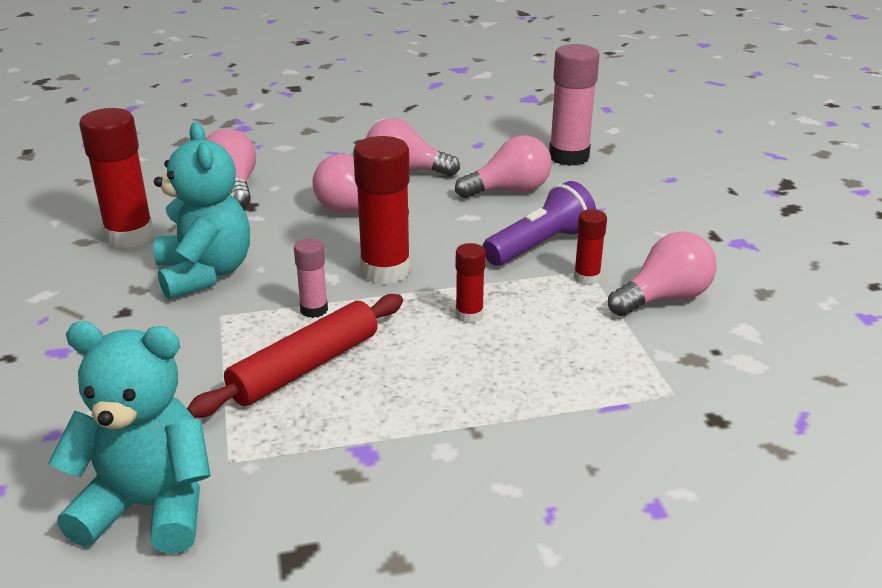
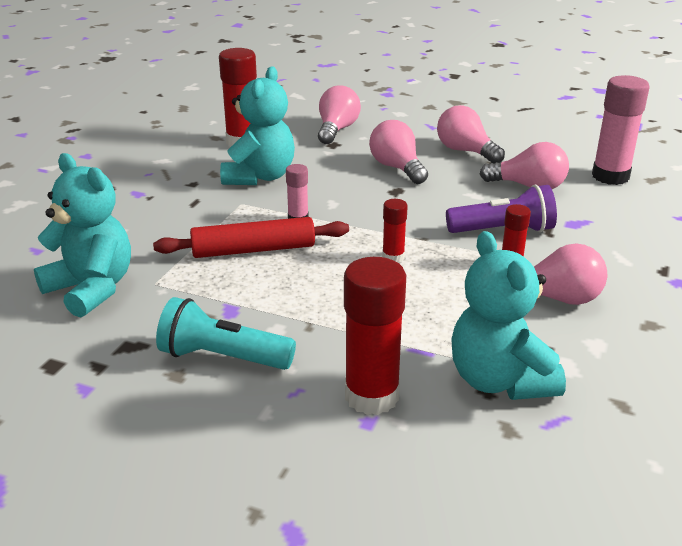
camera: 35 degrees right, 0 degrees up
red glue stick [353,136,411,284] -> red glue stick moved to [344,257,406,415]
none -> turquoise flashlight [156,297,296,370]
none -> turquoise teddy bear [451,231,566,400]

